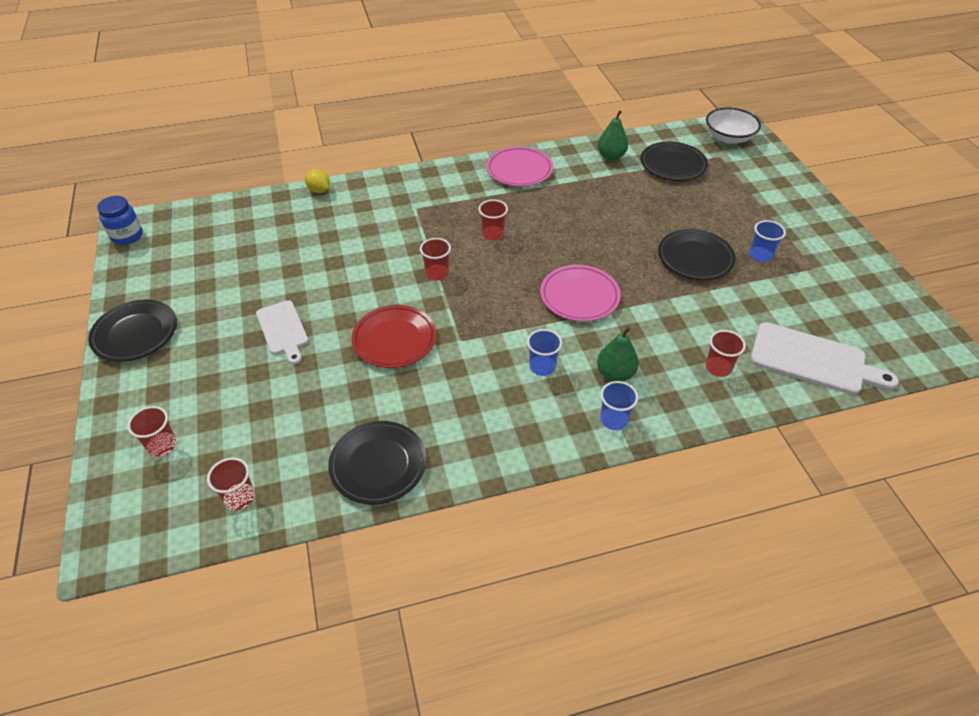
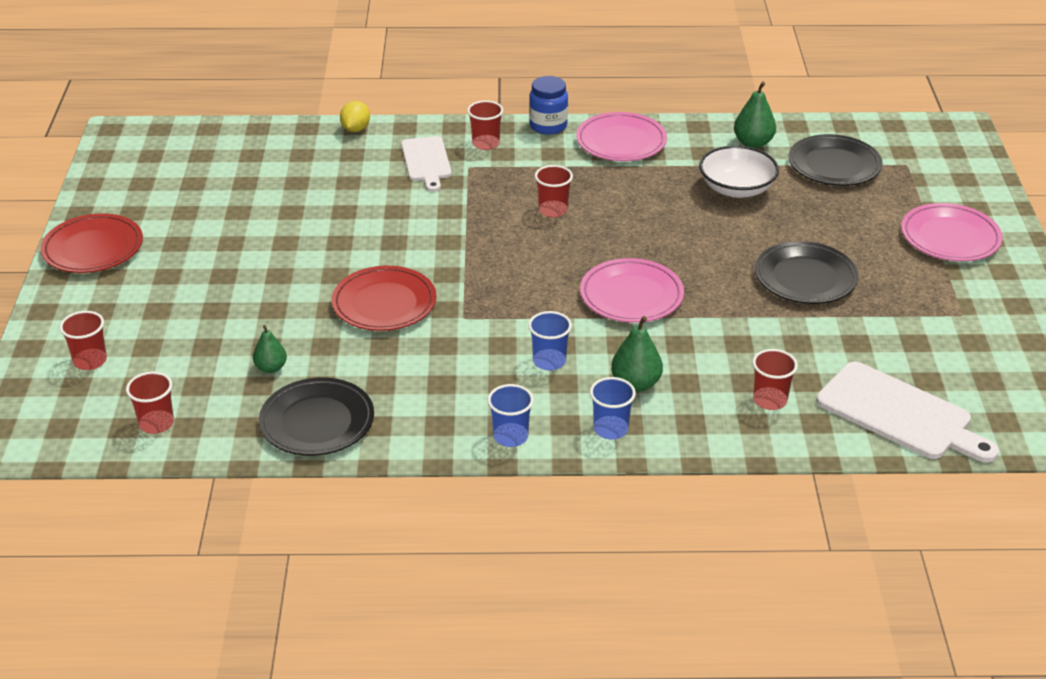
camera: 15 degrees right, 10 degrees down
black plate [88,299,177,362] -> red plate [40,213,143,273]
blue jar [97,196,143,245] -> blue jar moved to [529,76,568,135]
white cutting board [256,300,308,364] -> white cutting board moved to [401,136,452,192]
yellow lemon [305,169,330,193] -> yellow lemon turned 45 degrees clockwise [340,101,370,132]
red cup [420,238,451,281] -> red cup moved to [467,100,503,150]
white bowl [706,108,761,144] -> white bowl moved to [699,145,779,198]
blue cup [749,220,786,262] -> blue cup moved to [488,384,534,447]
none -> green pear [253,325,287,373]
none -> pink plate [901,203,1003,261]

